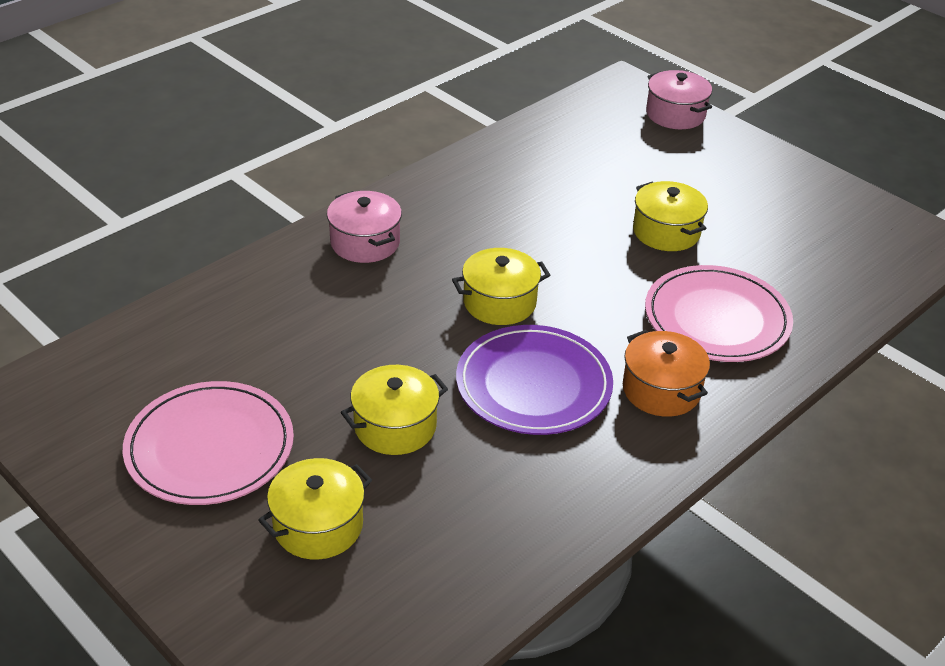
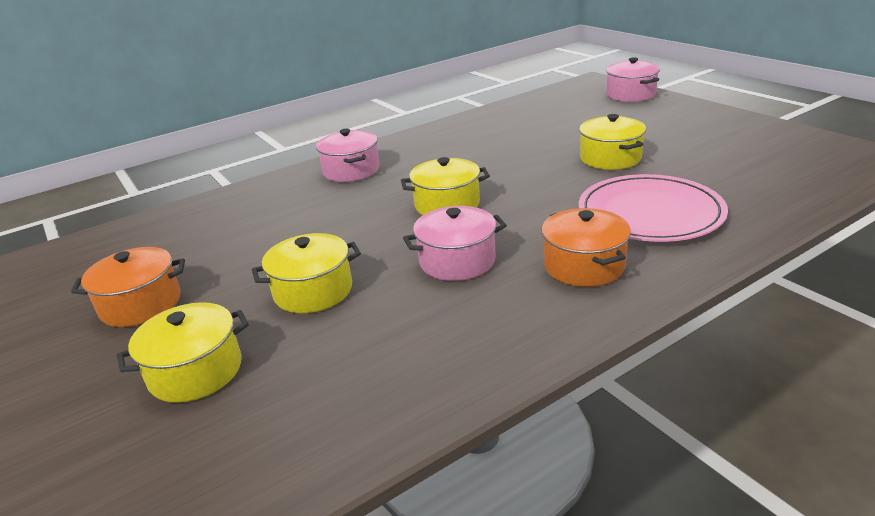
camera: 15 degrees right, 10 degrees down
pink plate [123,381,294,505] -> orange pot [71,247,185,327]
purple plate [456,325,613,435] -> pink pot [403,206,507,281]

